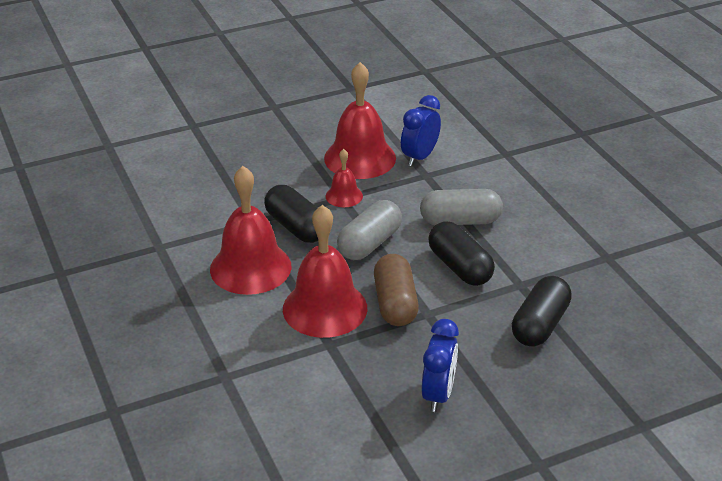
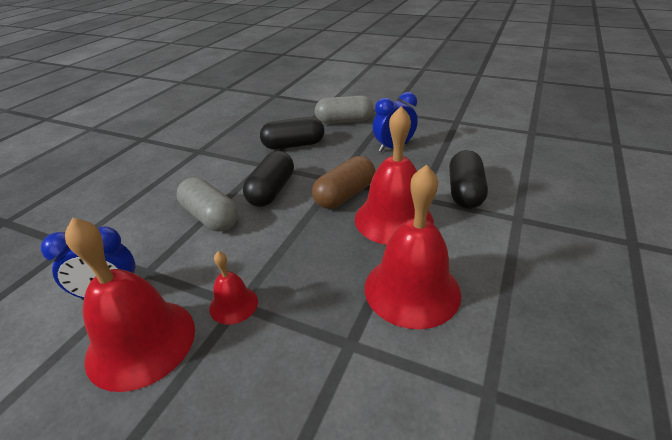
camera: 130 degrees left, 0 degrees up
black capsule [264,185,318,243] -> black capsule moved to [449,150,488,209]
grey capsule [337,200,402,260] -> grey capsule moved to [315,95,374,124]

